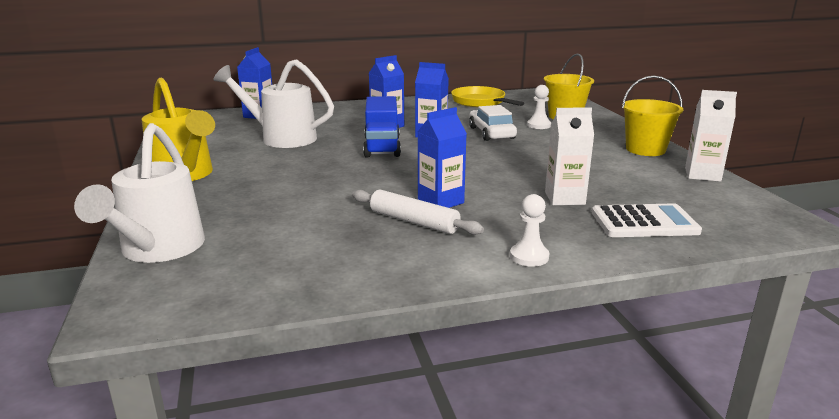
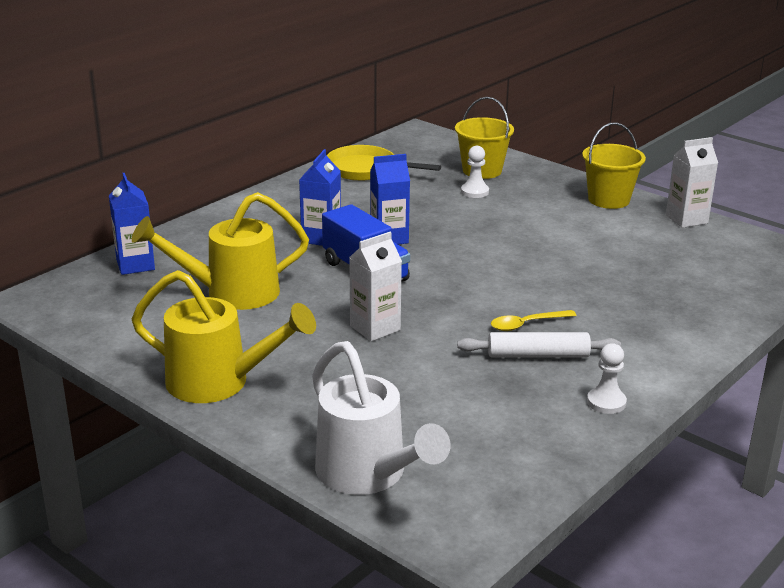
camera: 35 degrees left, 5 degrees up
white watering can [213,59,334,148] -> yellow watering can [132,192,309,310]
blue carton [418,107,467,208] -> yellow spoon [491,310,577,331]
white car [469,105,517,141] -> none
white pawn [510,194,549,267] -> white pawn moved to [587,343,627,414]
white carton [545,107,594,205] -> white carton moved to [349,232,402,341]
white calculator [592,203,702,237] -> none

